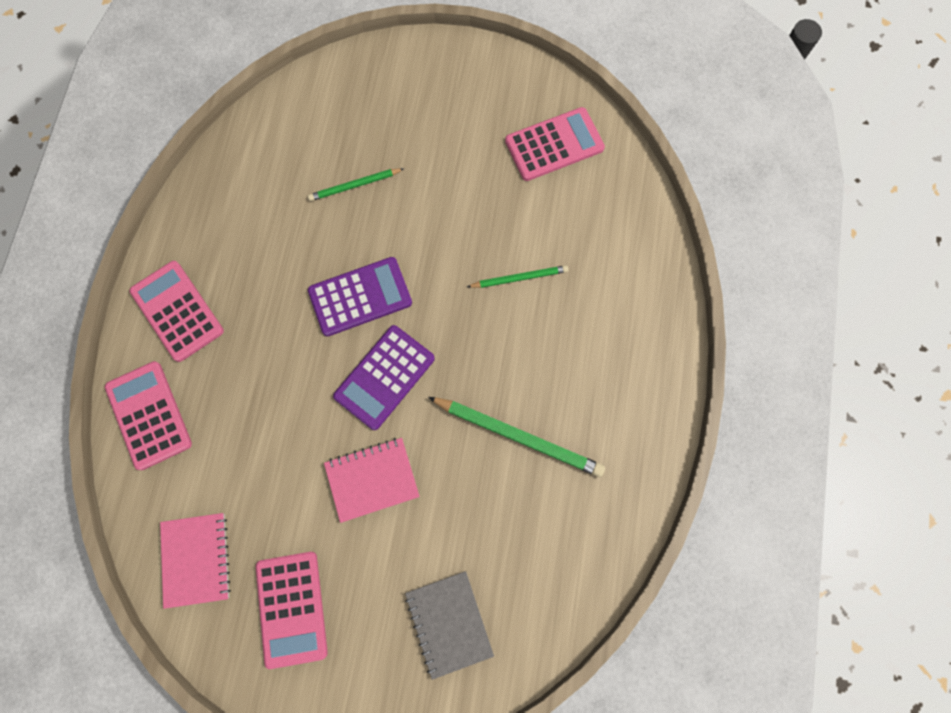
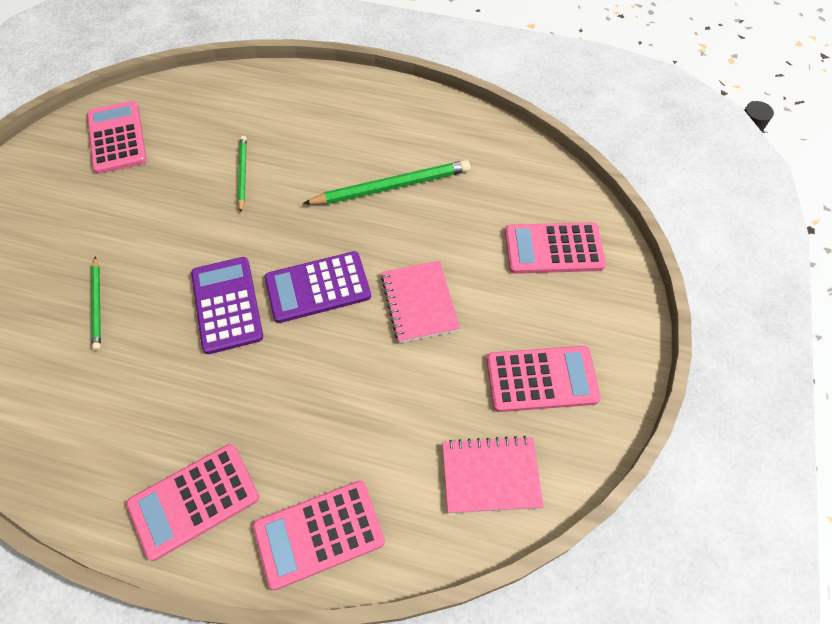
camera: 85 degrees left, 15 degrees down
purple calculator [333,325,435,430] -> purple calculator turned 120 degrees clockwise [265,251,371,323]
grey notebook [405,571,494,680] -> pink calculator [505,222,606,274]
green pencil [428,397,605,477] -> green pencil turned 45 degrees clockwise [303,160,470,204]

